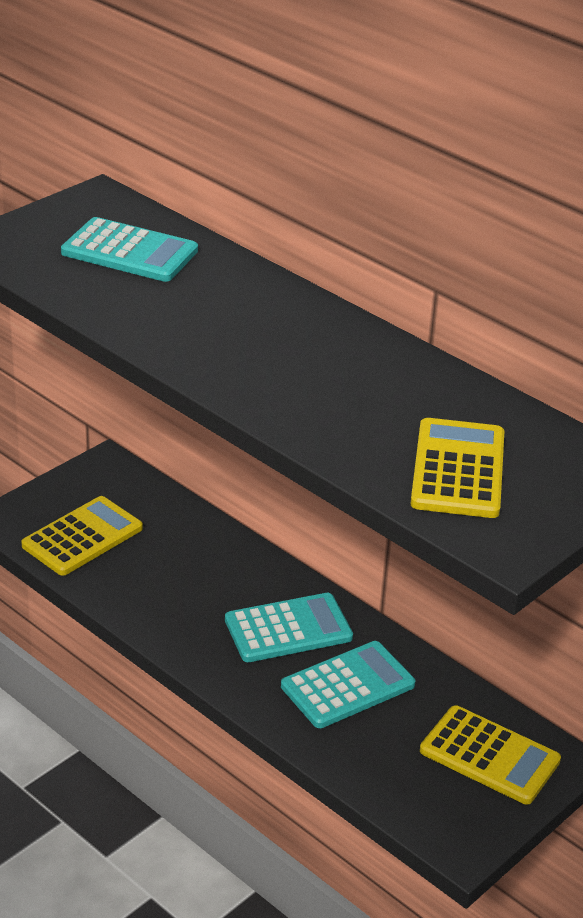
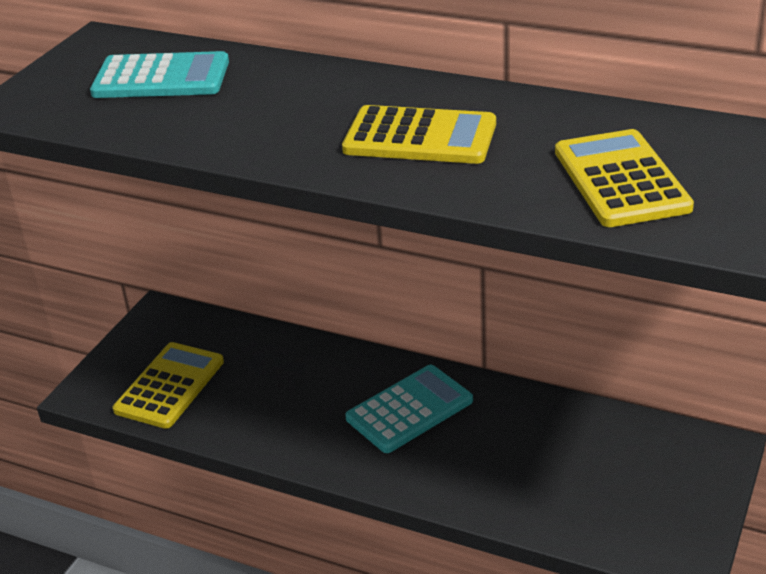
camera: 15 degrees left, 0 degrees up
turquoise calculator [281,641,415,728] -> none
yellow calculator [420,705,561,805] -> yellow calculator moved to [342,105,496,164]

